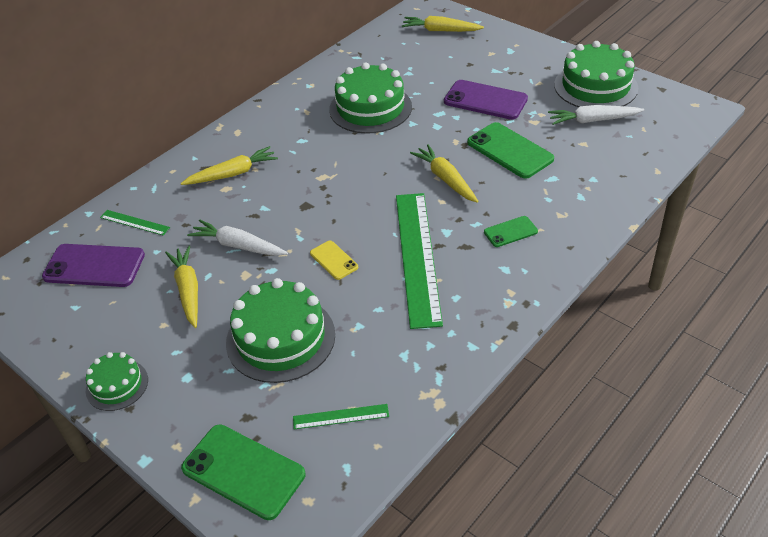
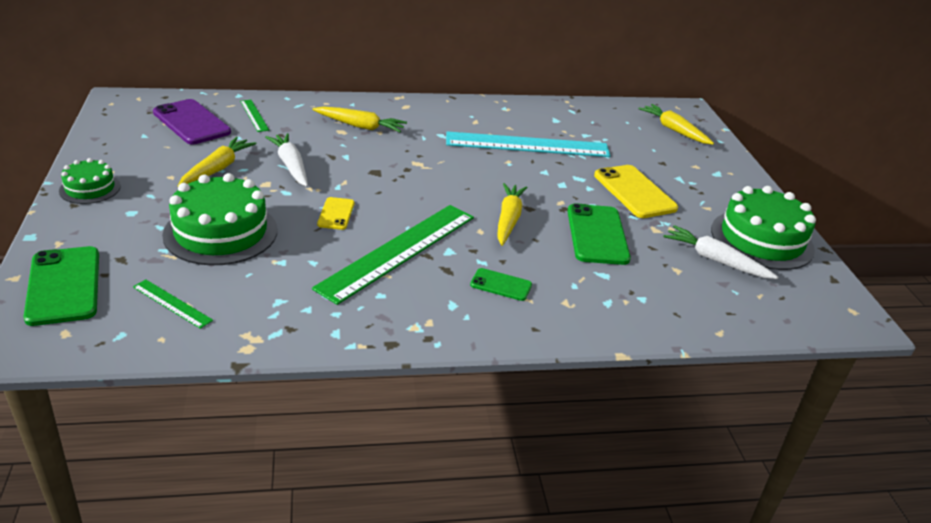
camera: 35 degrees right, 10 degrees down
green cake [329,62,412,134] -> turquoise ruler [446,131,610,157]
purple phone [444,80,528,120] -> yellow phone [594,165,678,218]

